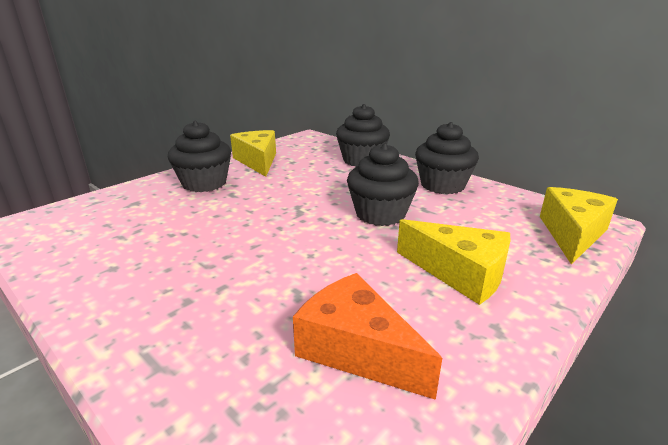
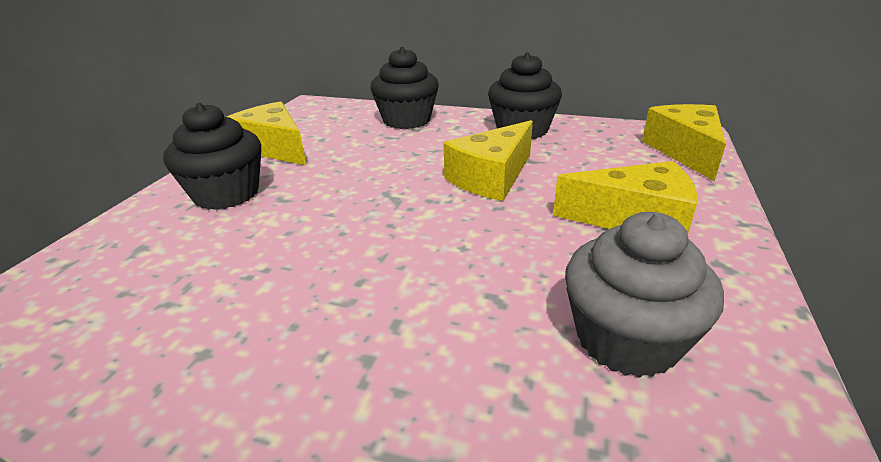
camera: 25 degrees left, 5 degrees up
orange cheese [293,273,442,400] -> grey cupcake [565,212,724,378]
black cupcake [347,143,419,226] -> yellow cheese [444,120,533,201]

